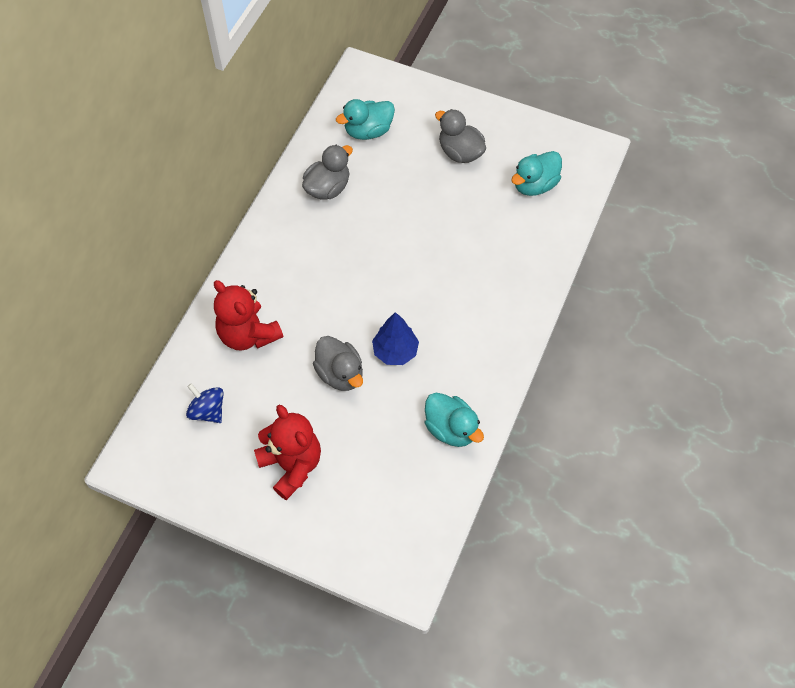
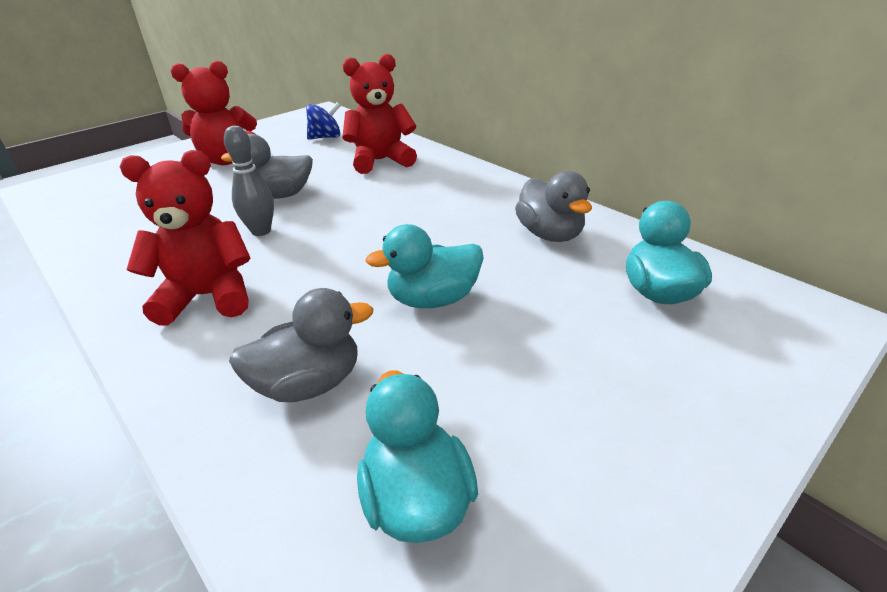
camera: 115 degrees right, 25 degrees down
blue tree [372,312,419,365] -> grey bowling pin [224,126,274,236]
turquoise duck [425,393,484,447] -> turquoise duck moved to [365,224,484,308]
grey duck [435,109,486,163] -> grey duck moved to [229,288,373,402]
none -> red teddy bear [120,150,251,326]

